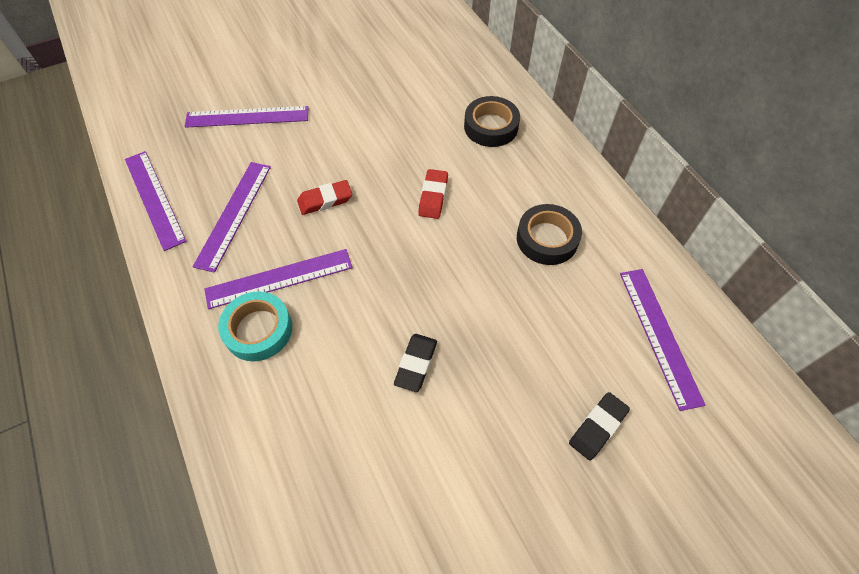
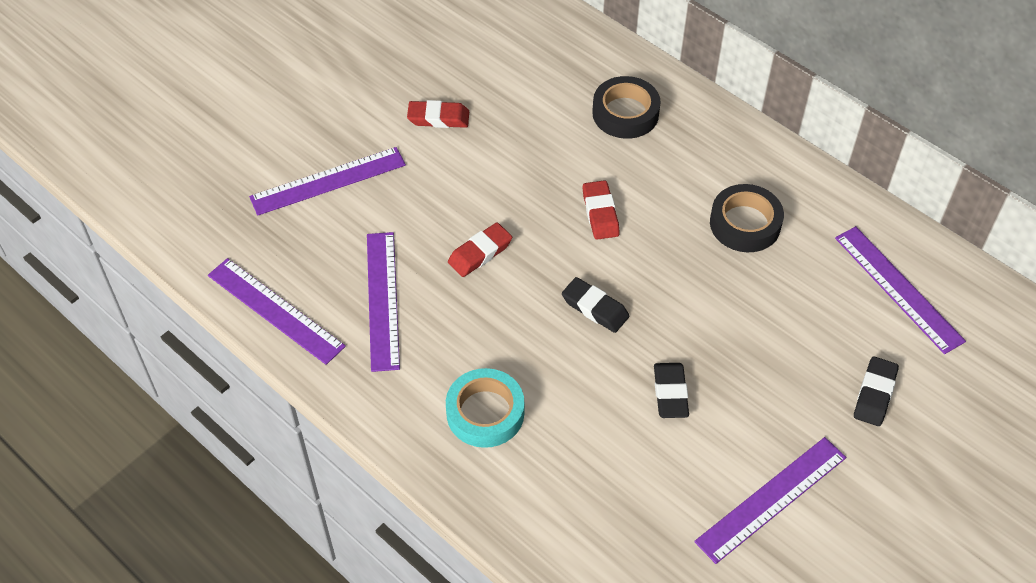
camera: 20 degrees left, 5 degrees down
purple ruler [204,249,353,309] -> purple ruler moved to [694,437,846,564]
none -> red eraser [407,100,469,128]
none -> black eraser [562,277,629,333]

